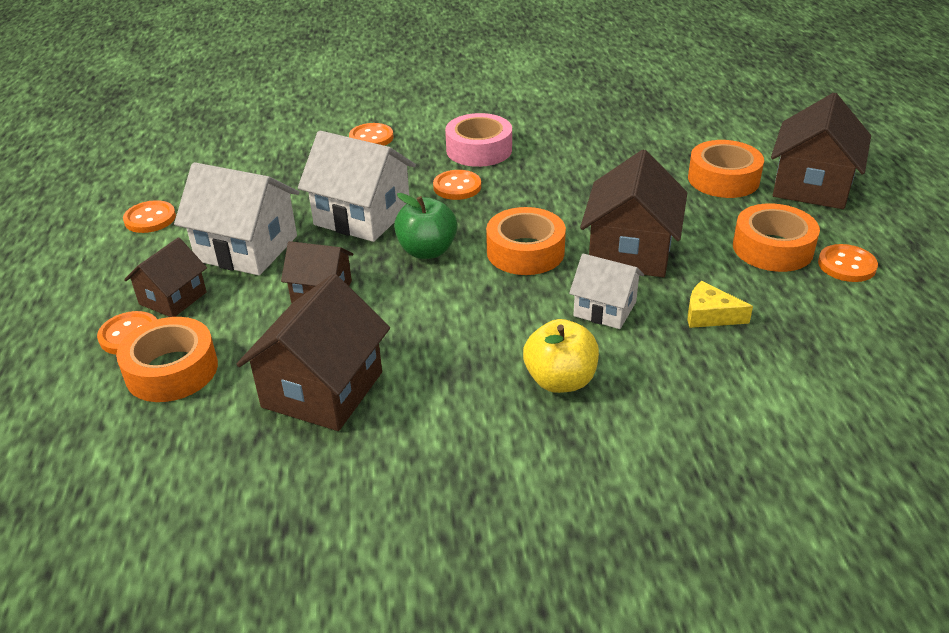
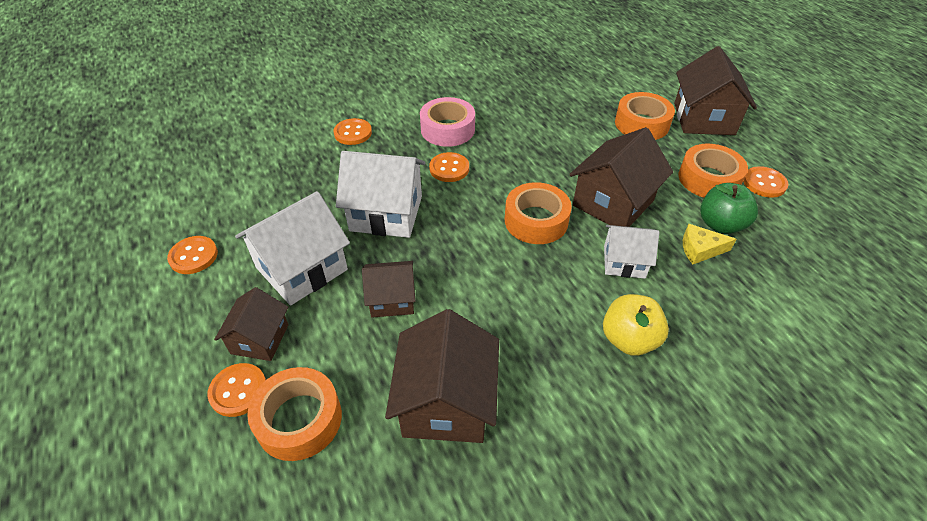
camera: 20 degrees left, 10 degrees up
white house [174,162,299,276] -> white house turned 45 degrees counterclockwise [235,191,350,306]
green apple [394,193,457,259] -> green apple moved to [700,183,758,234]
brown house [580,150,687,277] -> brown house turned 45 degrees clockwise [569,127,673,227]

